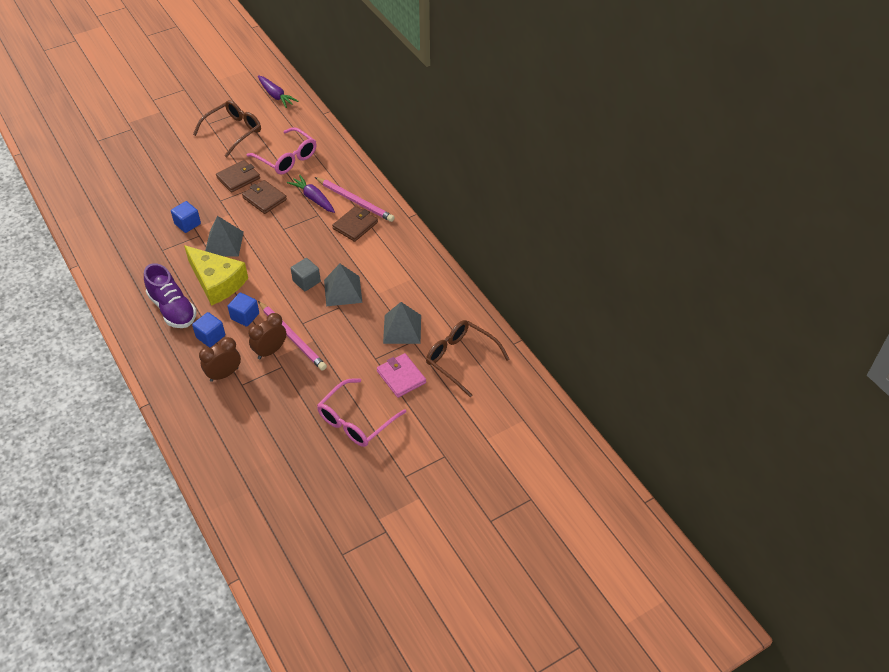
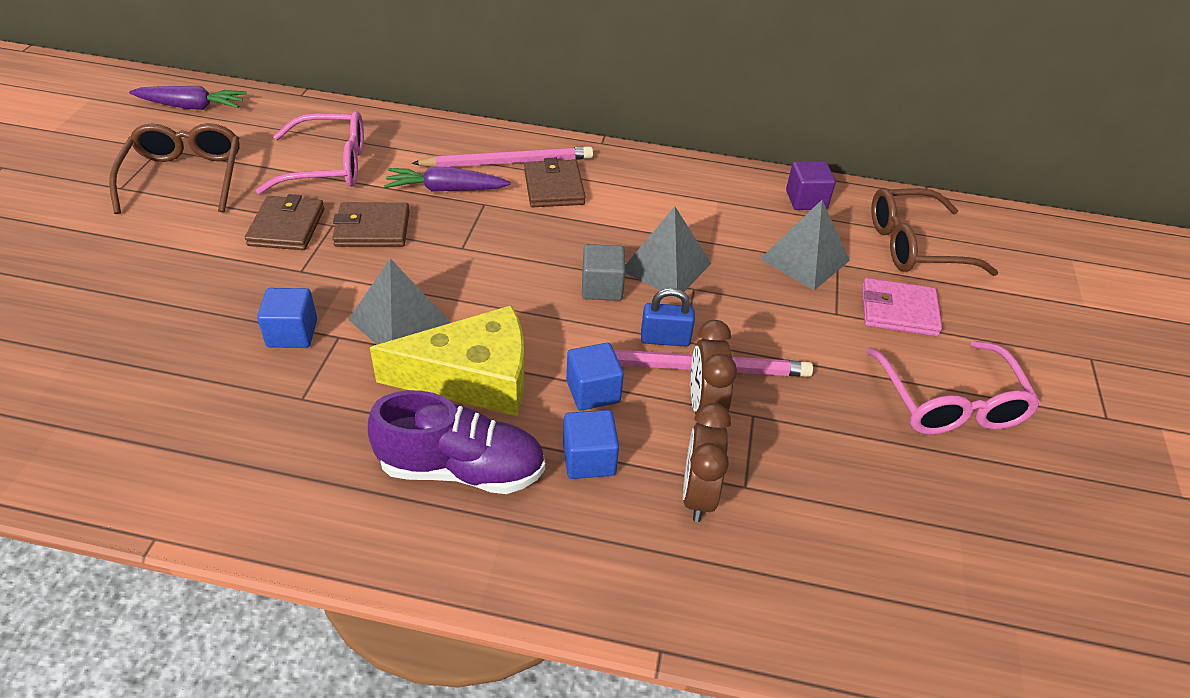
camera: 50 degrees left, 5 degrees down
none -> blue padlock [641,288,695,346]
none -> purple cube [786,161,836,210]

